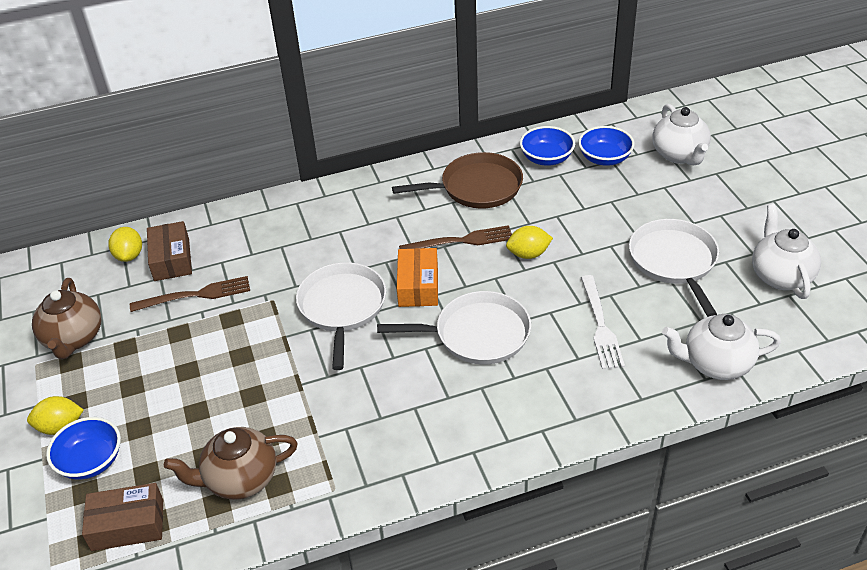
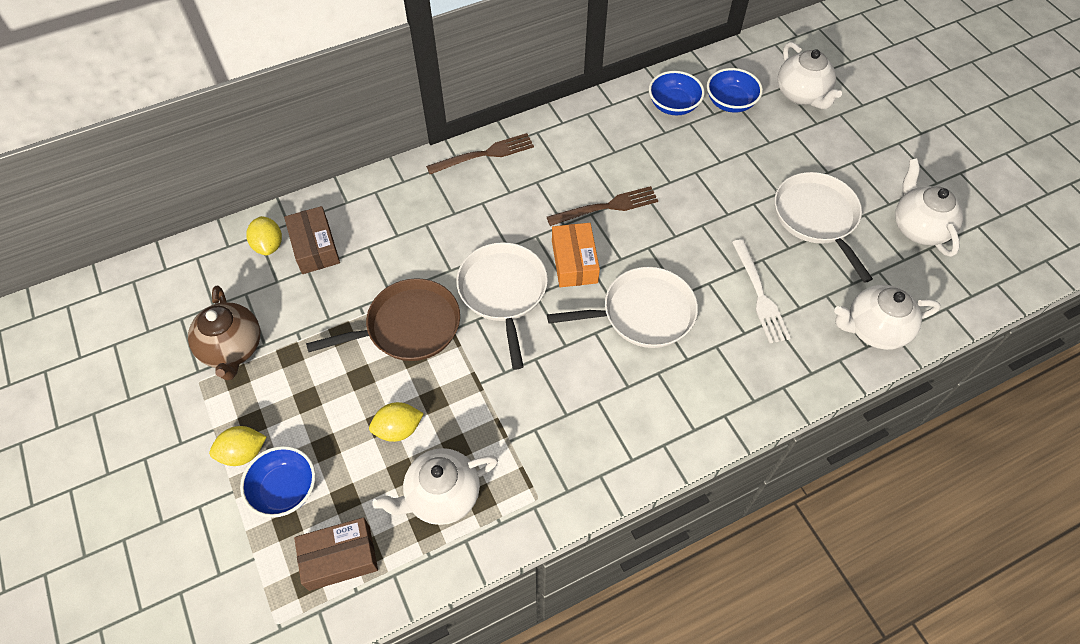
camera: 10 degrees left, 15 degrees up
brown fork [130,276,250,312] -> brown fork moved to [426,133,534,174]
brown teapot [164,427,298,500] -> white teapot [372,448,498,525]
brown pan [392,152,523,208] -> brown pan moved to [306,278,460,361]
yellow lemon [506,226,553,259] -> yellow lemon moved to [369,402,424,442]

